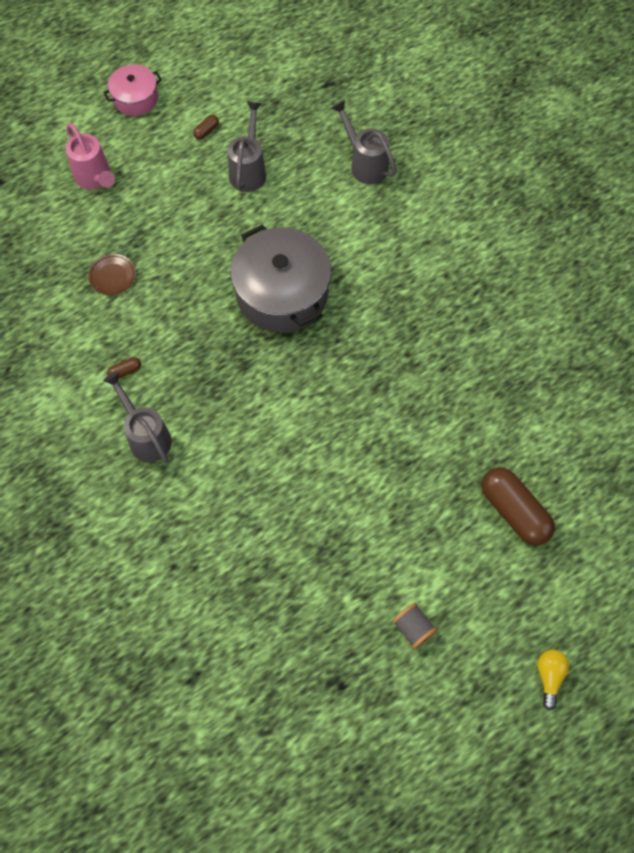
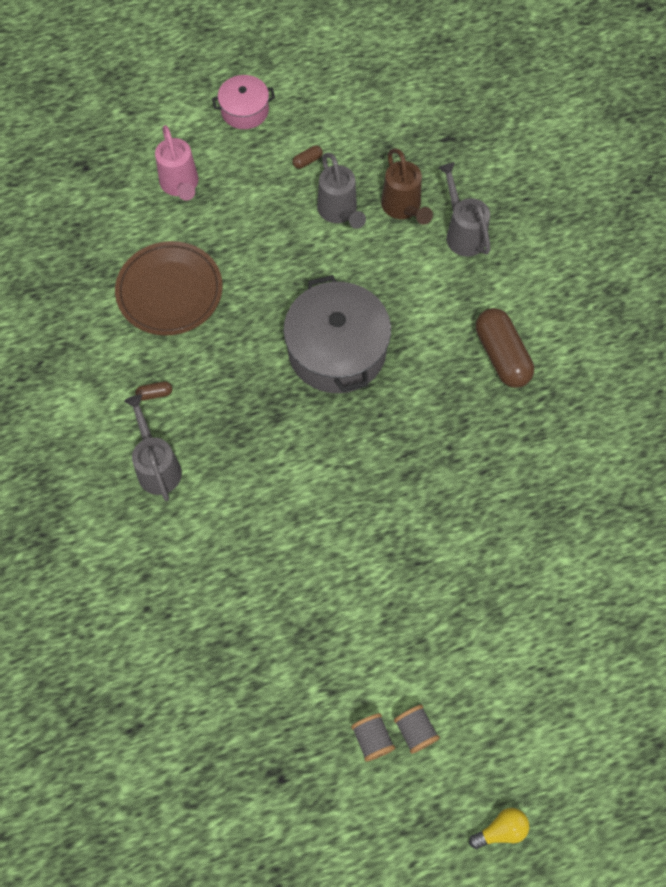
camera: 15 degrees right, 0 degrees up
brown plate [88,254,136,295] -> brown plate [115,241,223,336], size x2.16
grey watering can [228,101,266,192] -> grey watering can turned 135 degrees clockwise [317,153,366,229]
brown capsule [482,467,555,546] -> brown capsule moved to [476,308,534,388]
yellow light bulb [537,650,569,710] -> yellow light bulb turned 45 degrees clockwise [469,808,529,849]
none -> brown watering can [381,148,433,225]
none -> grey spool [394,705,440,754]

